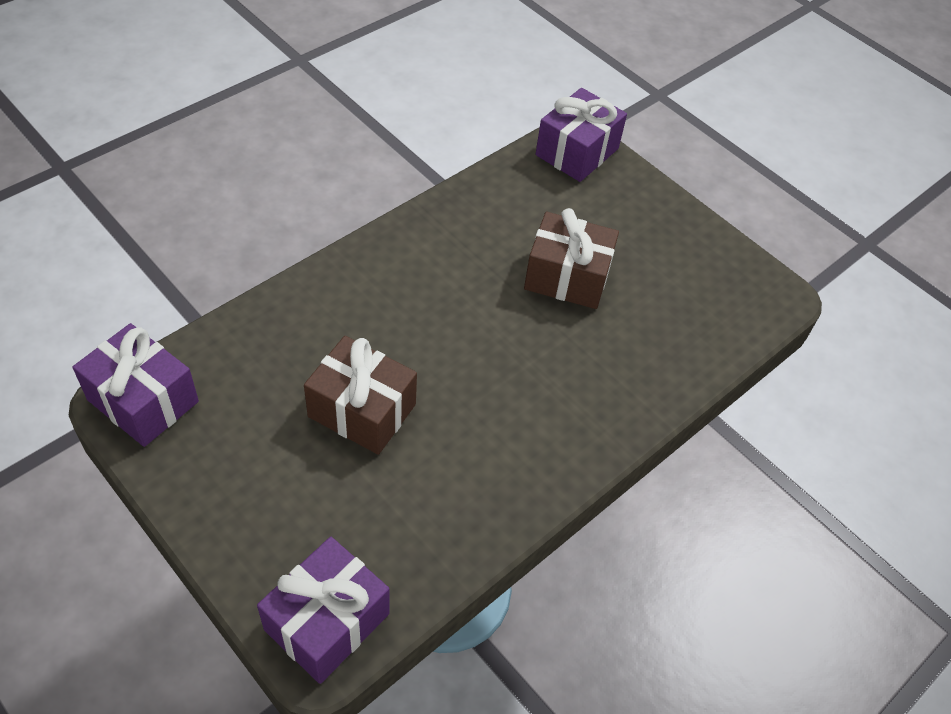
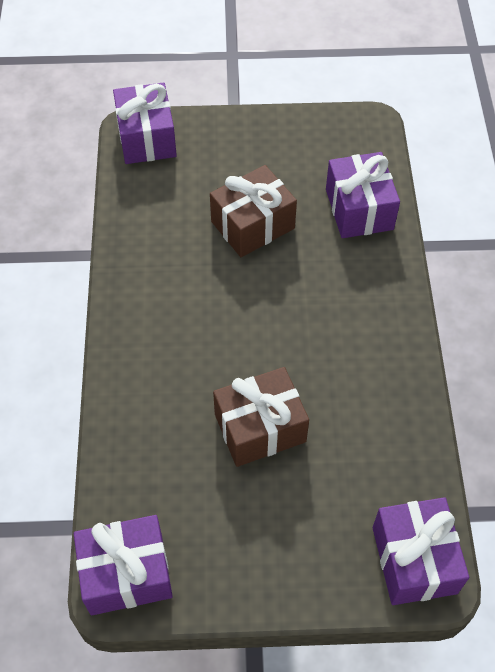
camera: 45 degrees left, 5 degrees up
none -> purple gift [326,152,400,238]

